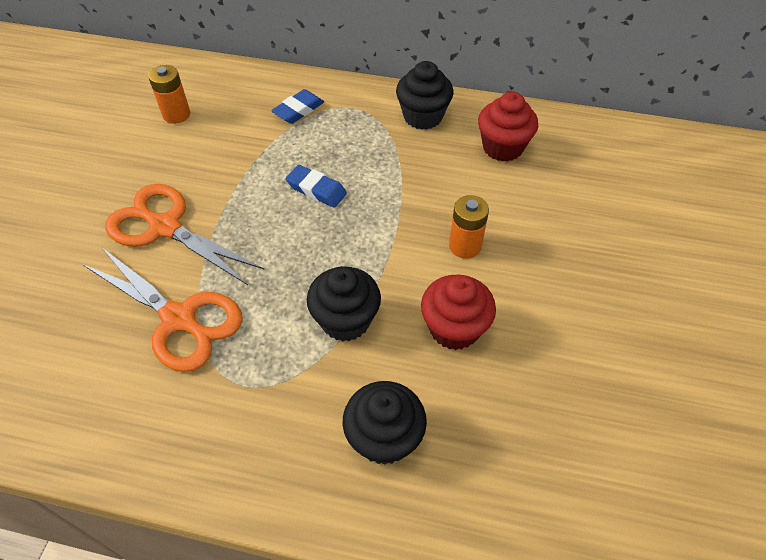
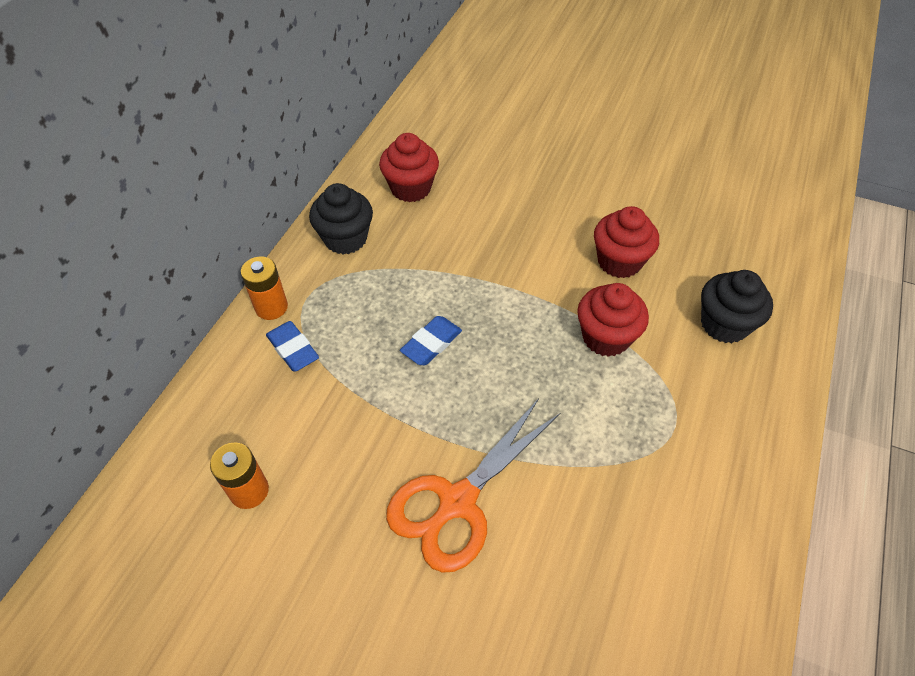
camera: 80 degrees left, 0 degrees up
orange scissors [82,247,243,372] -> none
black cupcake [307,266,381,342] -> red cupcake [577,283,649,357]
orange battery [449,195,489,259] -> orange battery moved to [241,257,288,320]

